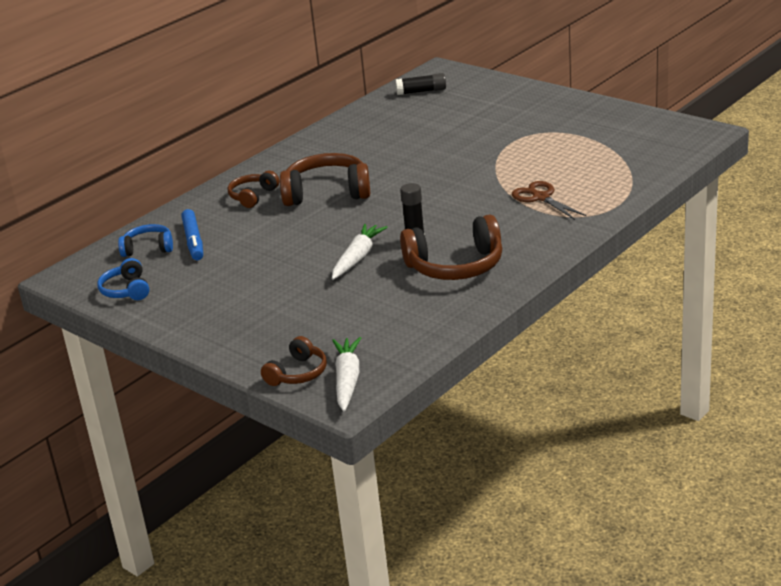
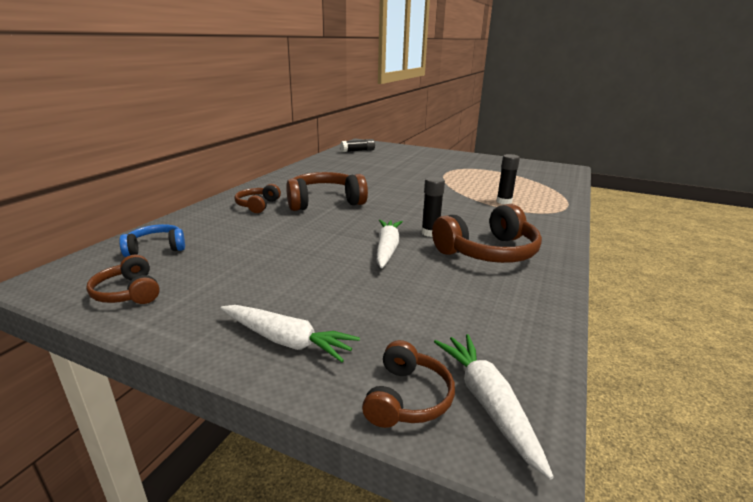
camera: 20 degrees left, 5 degrees down
blue headphones [98,258,149,300] -> brown headphones [86,255,160,304]
blue marker [181,209,203,260] -> none
brown scissors [512,181,587,220] -> black glue stick [496,154,520,205]
none -> white carrot [221,305,360,362]

